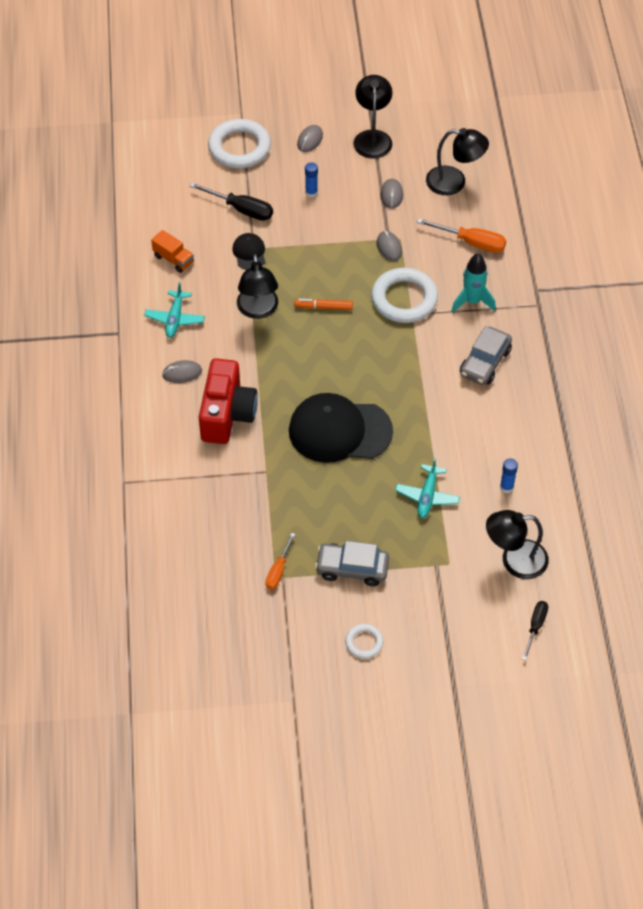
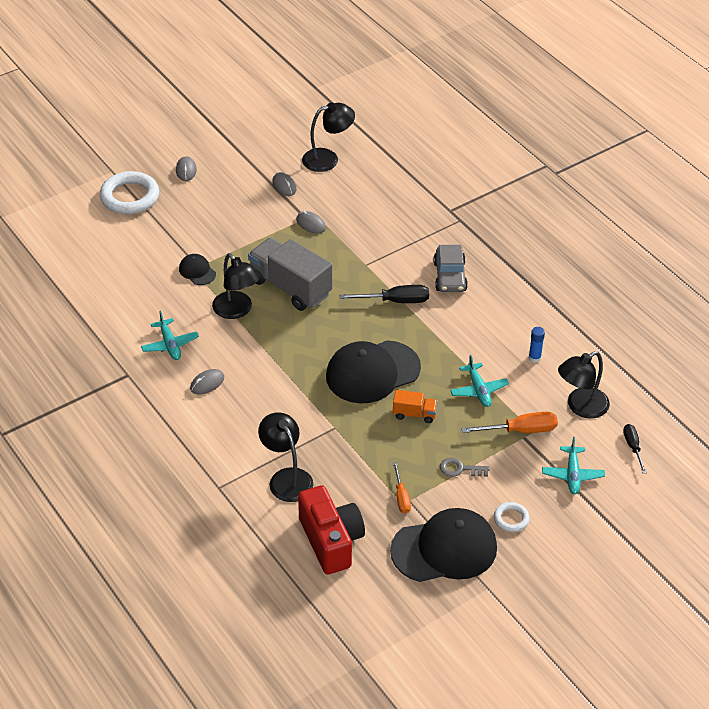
camera: 30 degrees left, 10 degrees down
orange truck [151,230,194,273] -> orange truck moved to [393,390,438,423]
black screwdriver [189,182,273,221] -> black screwdriver moved to [339,285,429,303]
red camera [199,358,258,444] -> red camera moved to [298,485,365,574]
orange marker [294,299,353,310] -> grey truck [248,237,332,311]
blue glue stick [305,162,318,198] -> none
grey car [315,541,389,586] -> grey key [440,458,489,477]
black lamp [353,75,393,159] -> black lamp moved to [258,412,313,502]
white ring [371,268,438,323] -> none
orange screwdriver [416,218,506,253] -> orange screwdriver moved to [461,412,558,433]
turquoise rocket [451,253,496,313] -> none
none -> black cap [390,508,497,582]
none -> turquoise plane [542,437,605,494]

